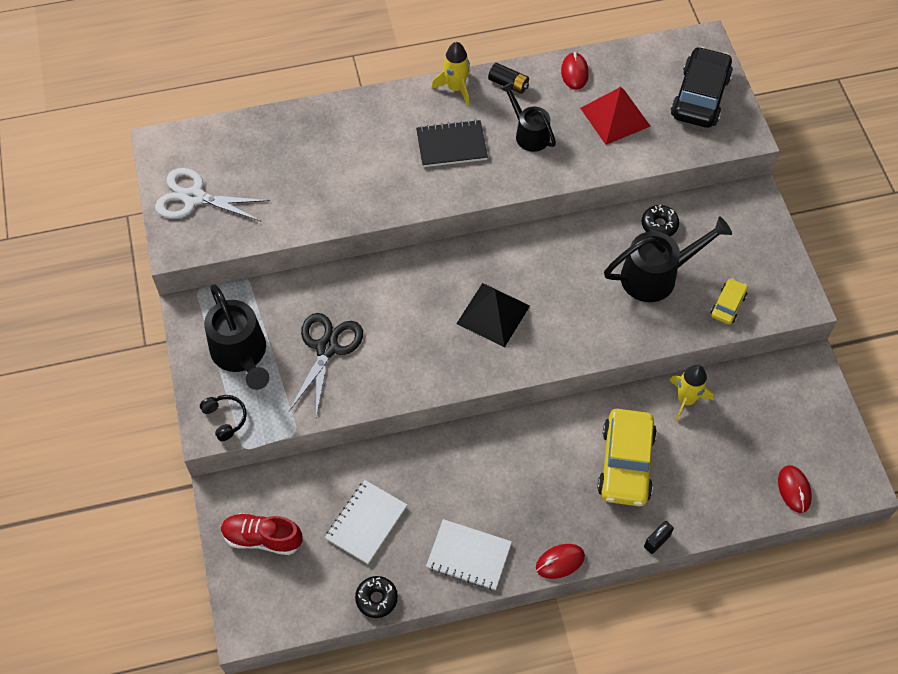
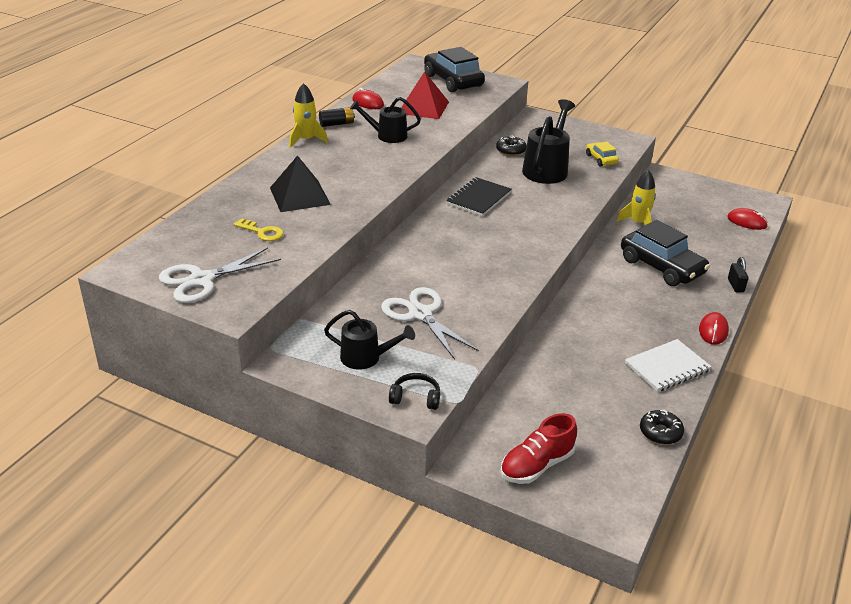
camera: 50 degrees left, 25 degrees down
black watering can [204,284,269,390] -> black watering can [324,310,415,370], size x0.64
black scissors [289,313,363,417] -> white scissors [381,287,479,360]
white notebook [325,480,407,564] -> none
black notebook [416,120,488,167] -> black notebook moved to [446,177,512,216]
black pyramid [456,283,530,347] -> black pyramid moved to [270,155,331,212]
yellow car [597,409,657,506] -> black car [621,220,710,286]
none -> yellow key [233,218,283,241]

